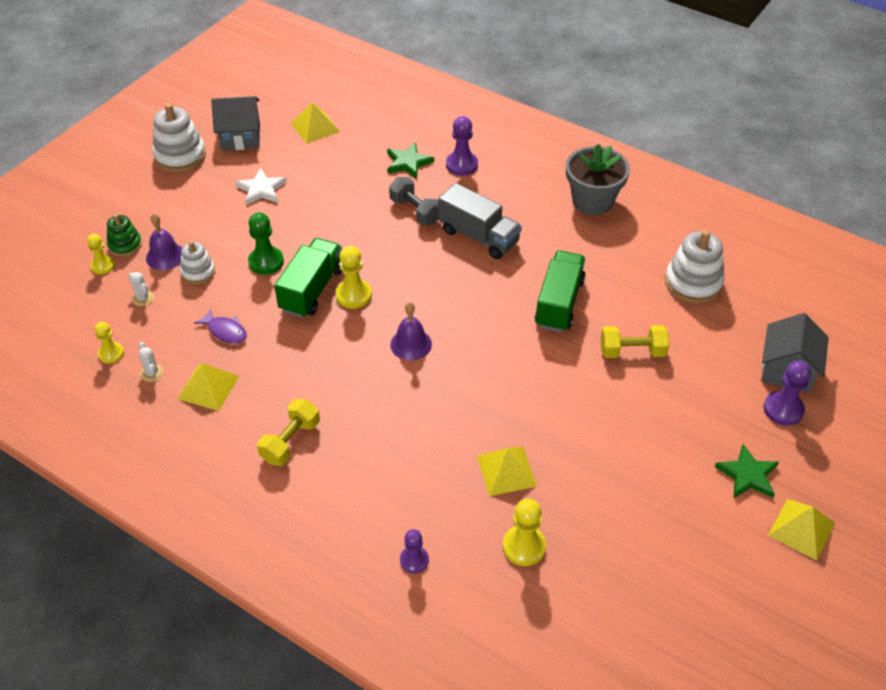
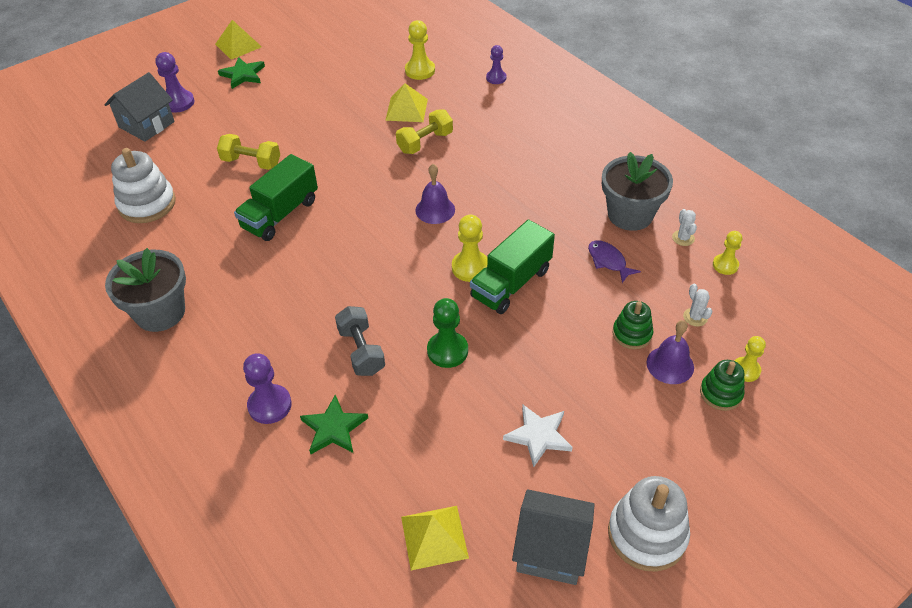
camera: 160 degrees left, 0 degrees up
yellow pyramid [177,363,239,411] -> grey flower pot [602,152,673,231]
white stacking toy [180,241,215,284] -> green stacking toy [613,301,653,349]
green pawn [248,212,284,275] -> green pawn moved to [427,298,468,368]
yellow dumbbell [257,399,320,466] -> yellow dumbbell moved to [396,109,453,154]
grey truck [438,183,522,259] -> none

